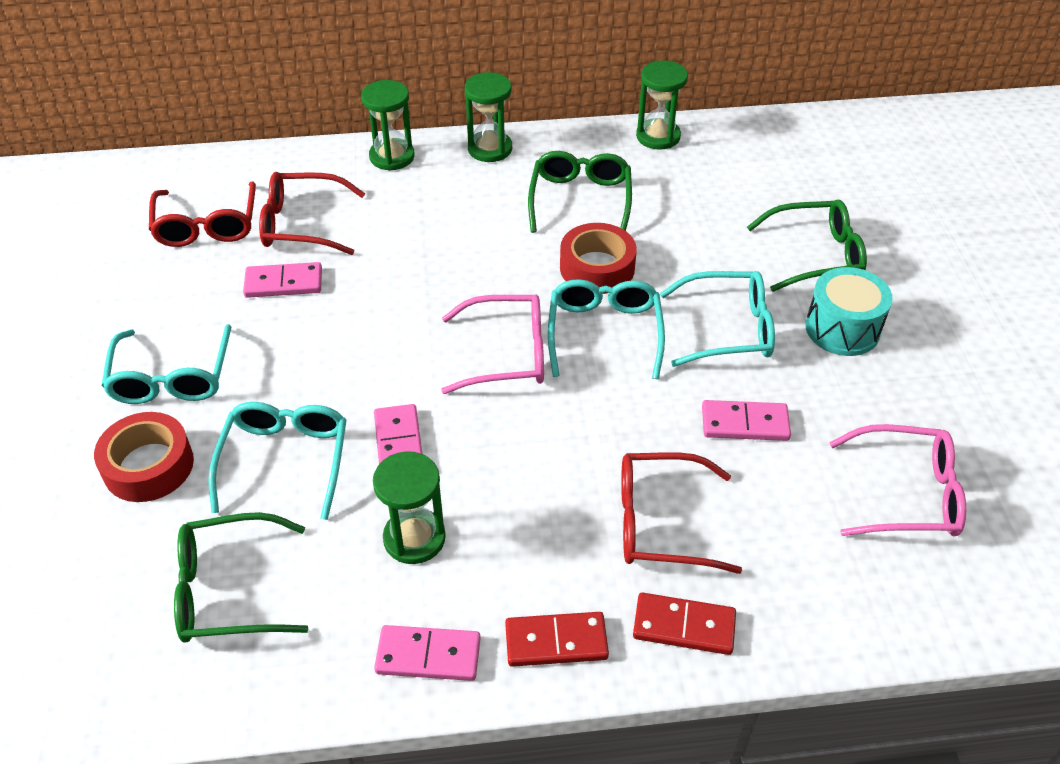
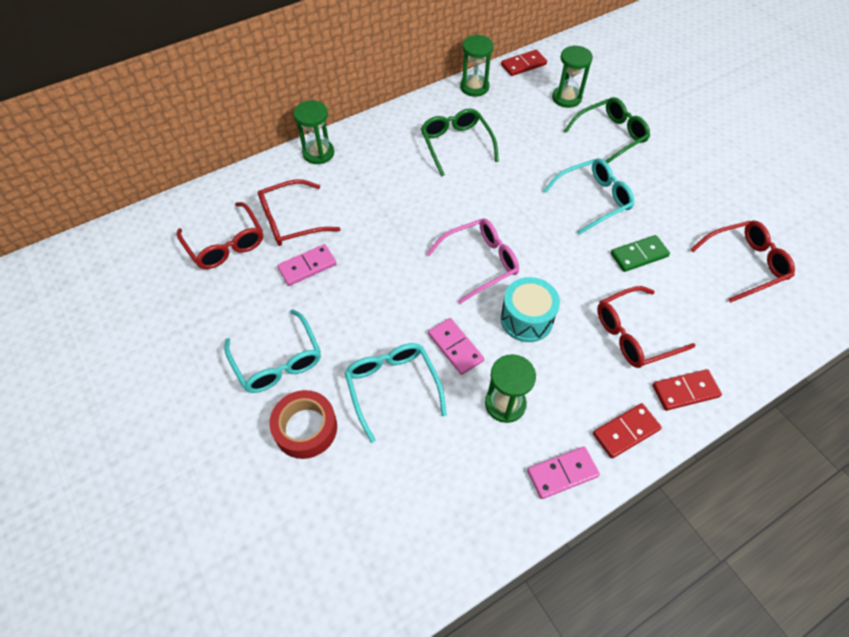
camera: 25 degrees left, 10 degrees up
green glasses [174,512,308,643] -> none
green hourglass [465,72,512,162] -> green hourglass moved to [552,45,593,108]
turquoise glasses [548,279,665,379] -> none
red tape [560,223,637,294] -> none
pink domino [702,400,791,441] -> green domino [611,235,670,272]
turquoise drum [805,267,893,356] -> turquoise drum moved to [500,277,560,342]
pink glasses [829,424,966,536] -> red glasses [690,221,795,303]
none -> red domino [501,49,547,76]

